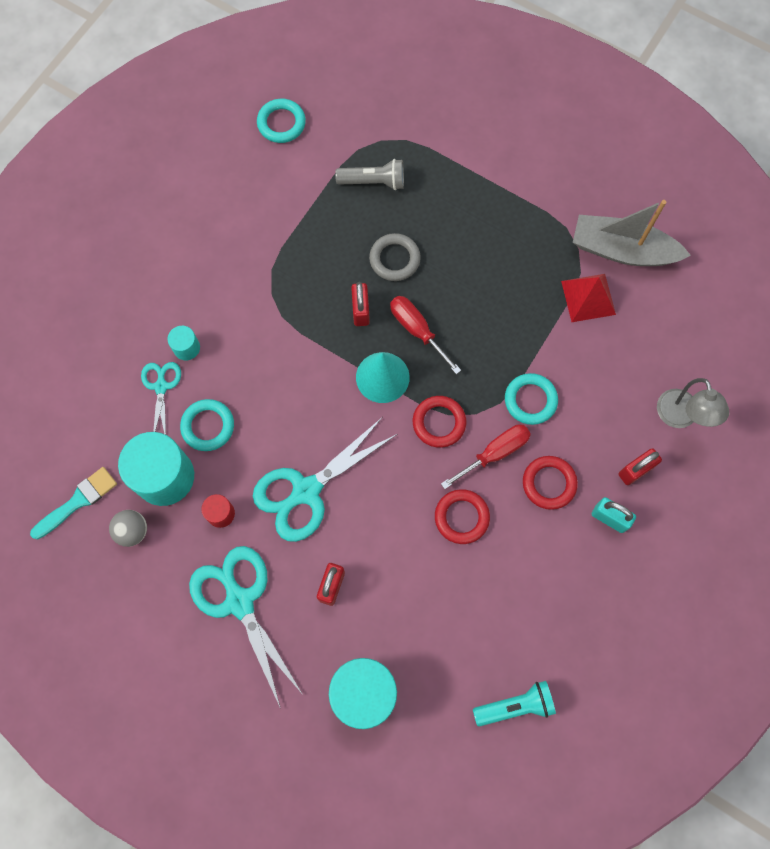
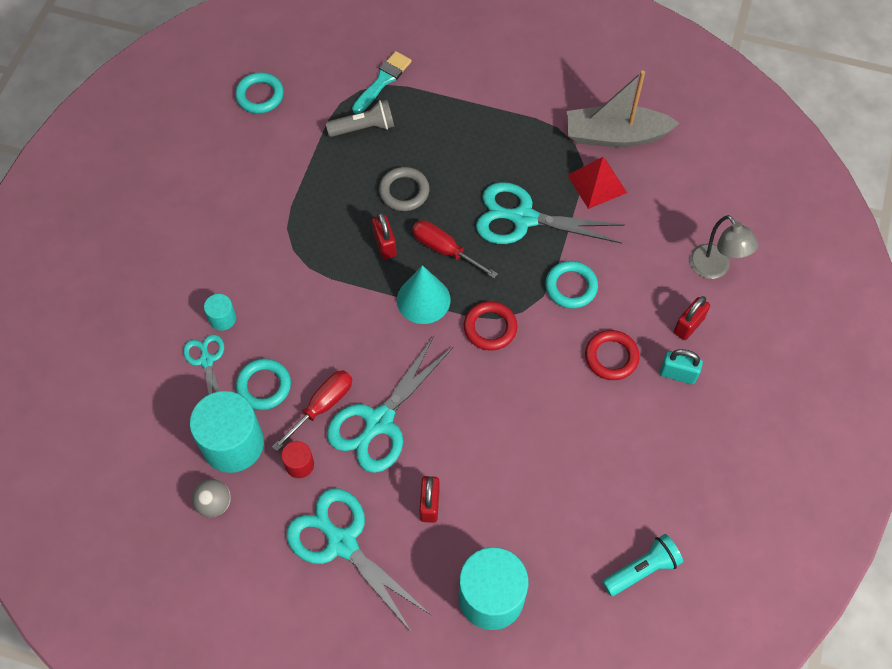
camera: 15 degrees left, 10 degrees down
turquoise brush [30,467,117,539] -> turquoise brush moved to [352,51,412,114]
red ring [435,489,490,544] -> none
red screwdriver [441,424,531,489] -> red screwdriver moved to [272,370,352,451]
none -> turquoise scissors [476,182,625,244]

